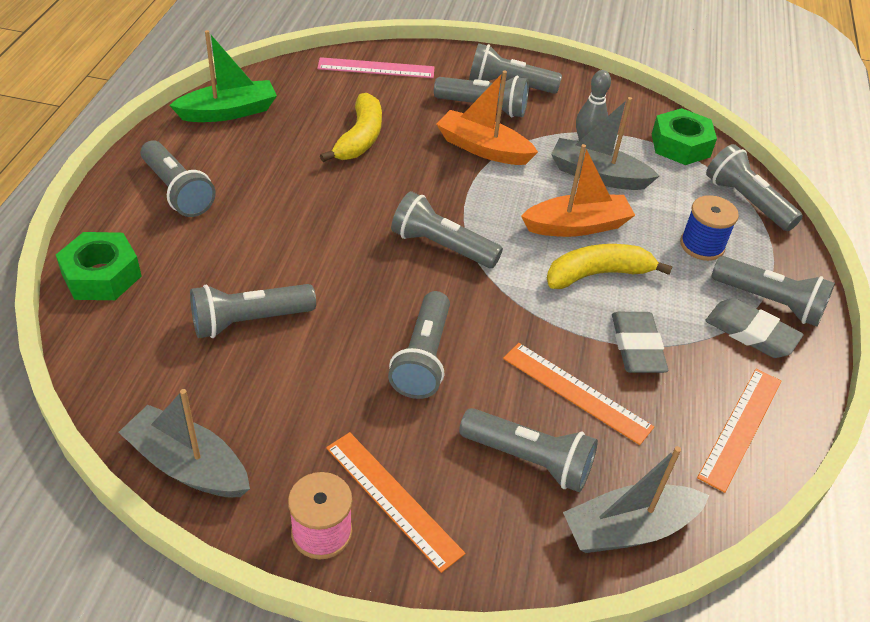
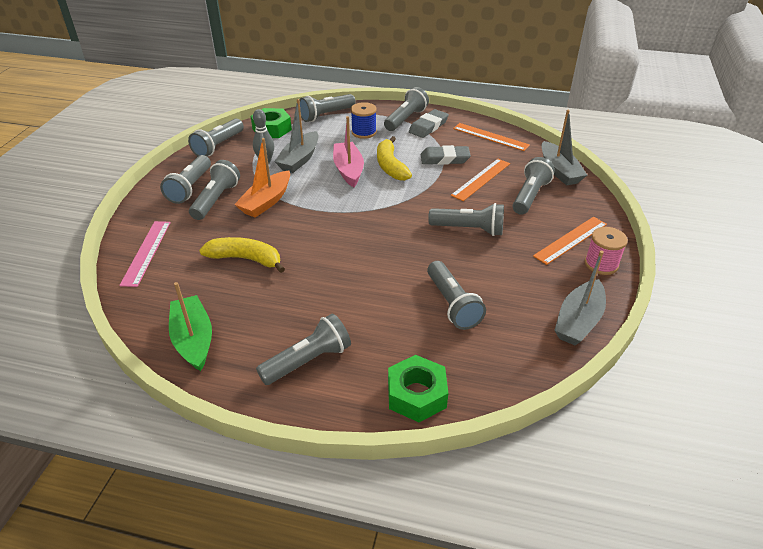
camera: 85 degrees left, 5 degrees down
grey flashlight [391,191,503,268] -> grey flashlight moved to [188,119,244,156]
orange boat [521,144,635,237] -> pink boat [333,116,364,187]

